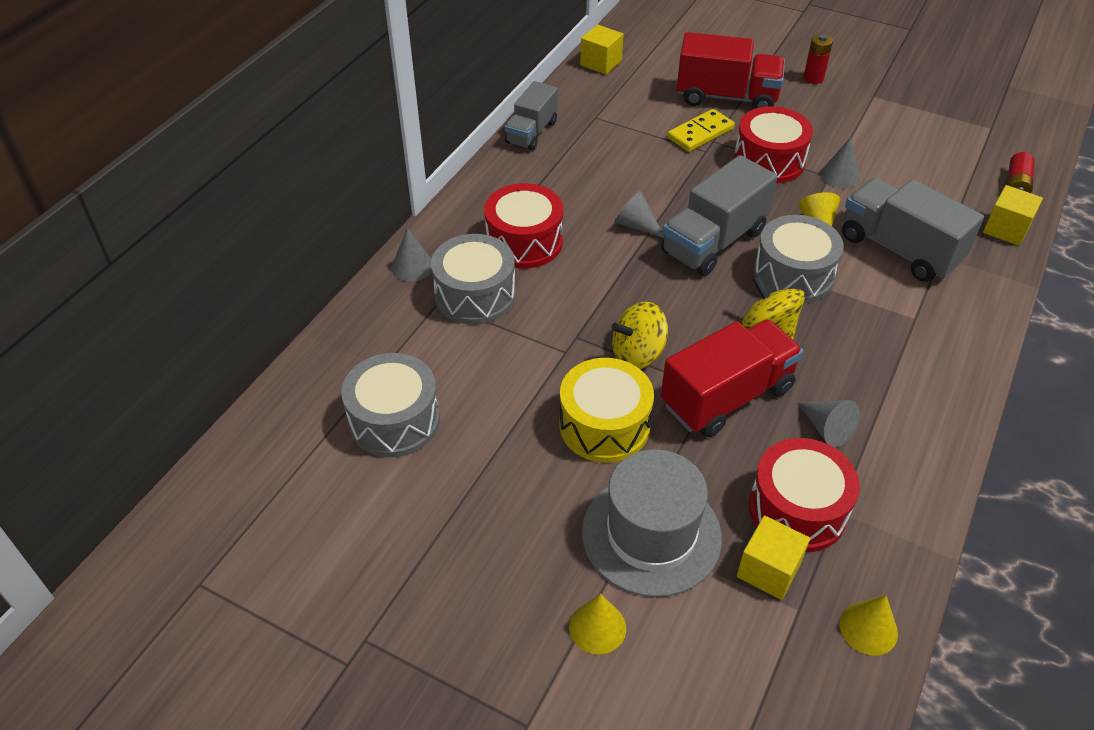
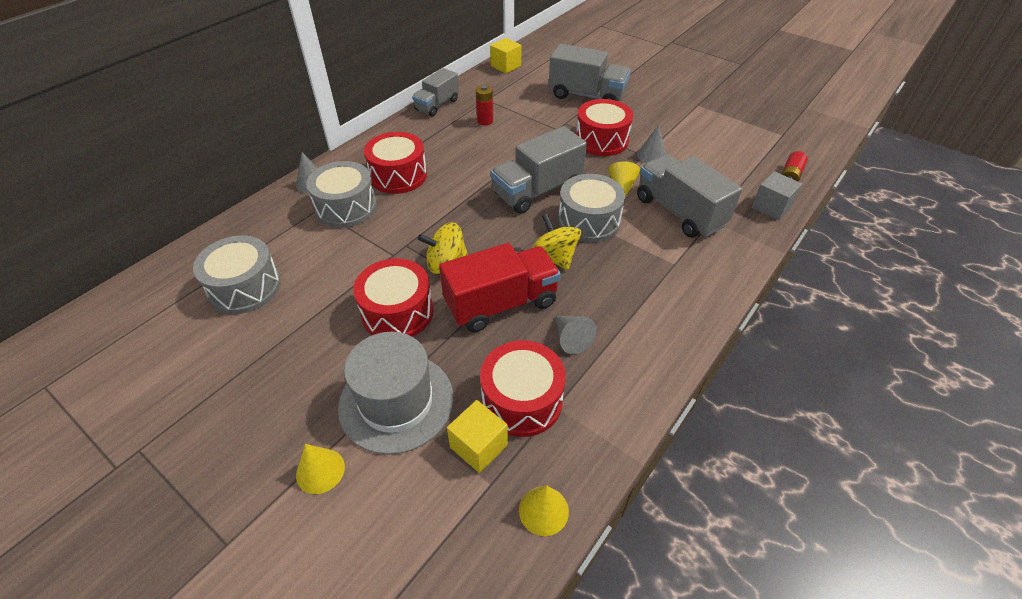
camera: 10 degrees right, 0 degrees up
yellow drum [559,358,654,463] -> red drum [353,259,434,337]
grey cone [614,190,665,238] -> none
yellow domino [667,109,735,152] -> none
red truck [677,32,785,109] -> grey truck [549,44,631,101]
red battery [803,34,833,84] -> red battery moved to [476,85,493,125]
yellow cube [983,185,1043,246] -> grey cube [752,171,802,220]

